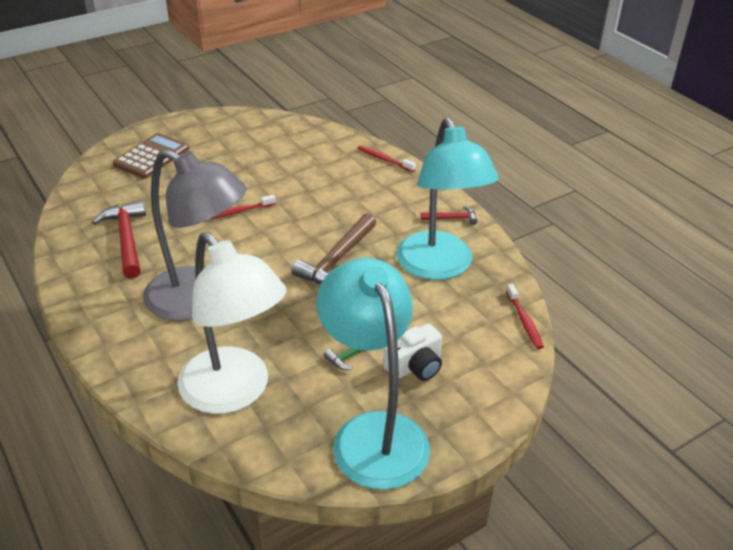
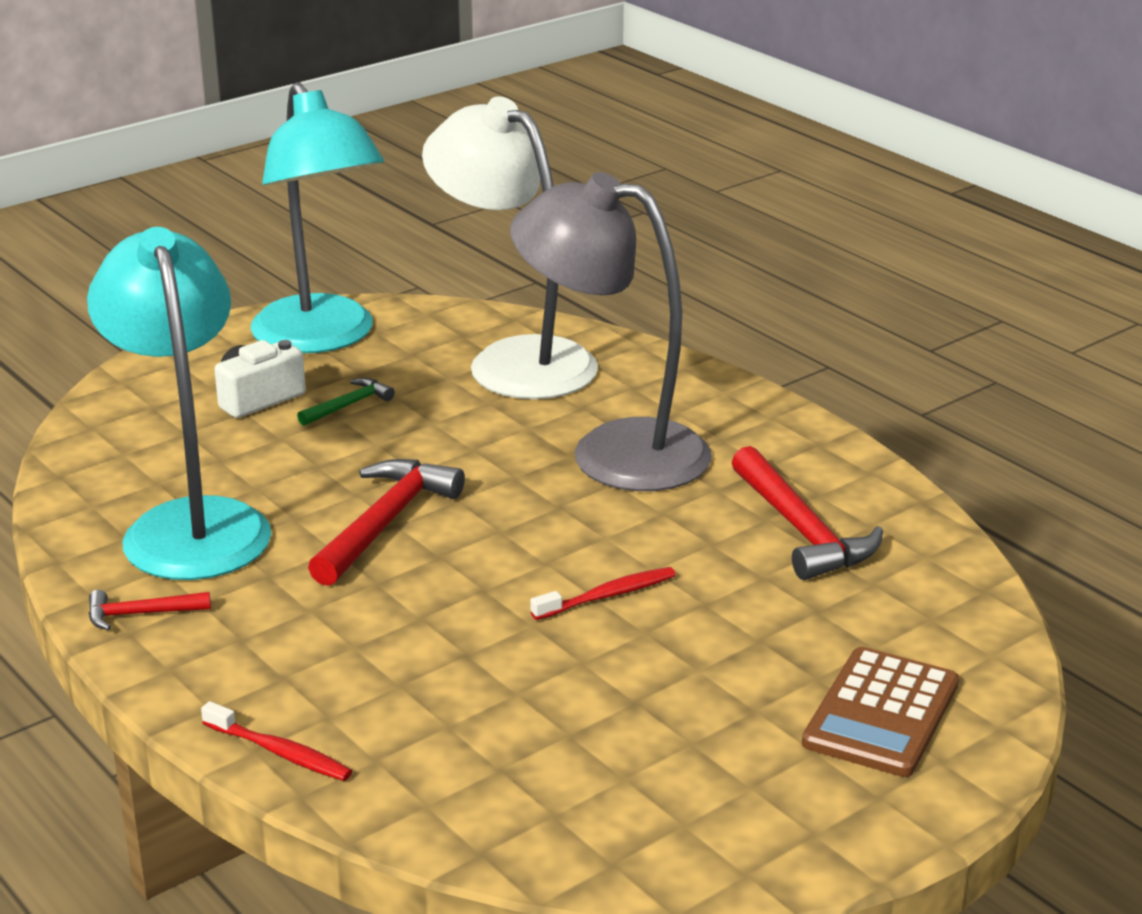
camera: 175 degrees right, 10 degrees down
brown hammer [291,214,376,284] -> red hammer [308,459,465,586]
red toothbrush [506,284,544,349] -> none

